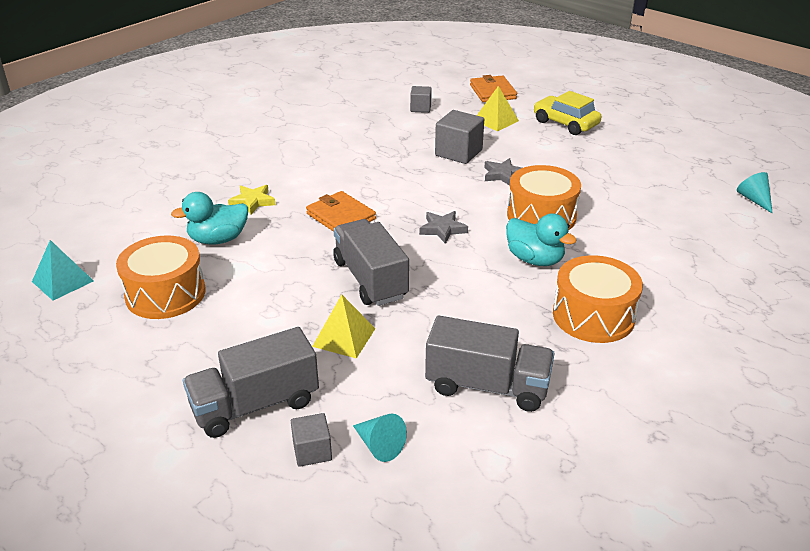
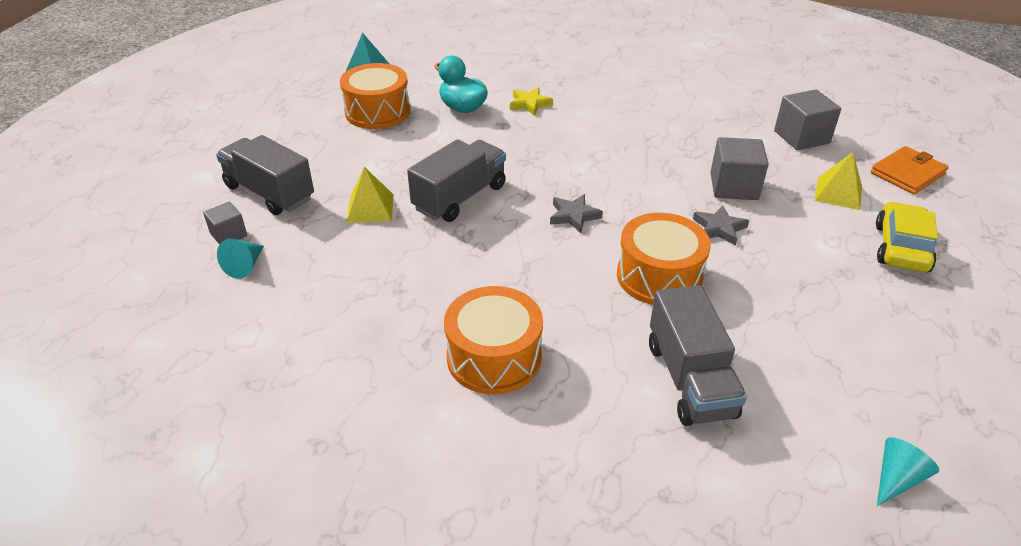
camera: 65 degrees right, 5 degrees up
orange wallet [306,191,376,232] -> none
grey cube [410,86,432,113] -> grey cube [774,90,841,150], size x1.68
grey truck [425,316,554,412] -> grey truck moved to [649,285,747,426]
turquoise duck [506,213,577,266] -> none

